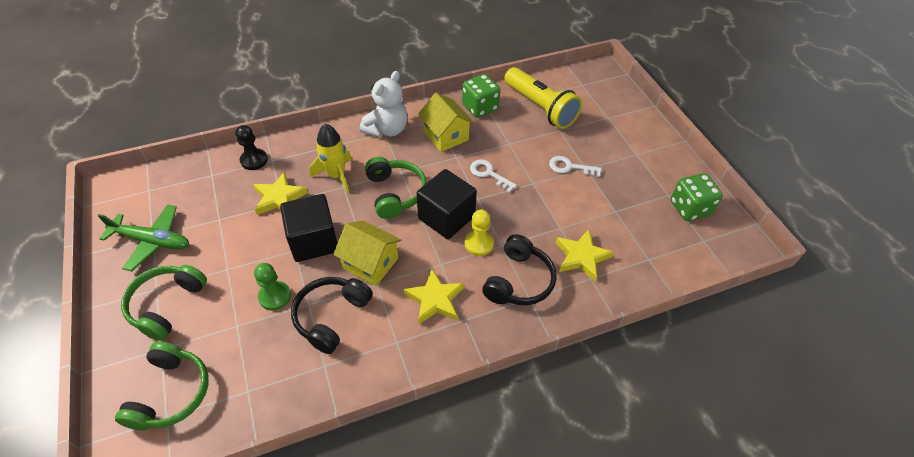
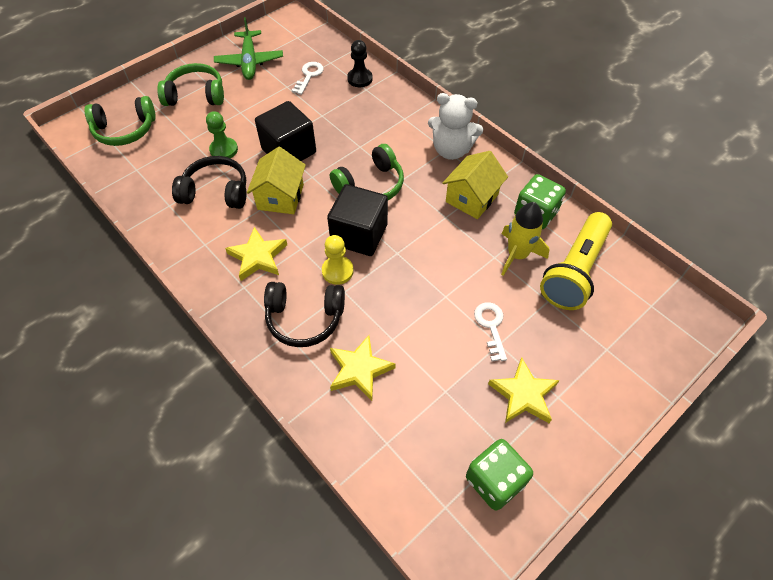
camera: 70 degrees right, 5 degrees up
yellow star [253,172,308,215] -> yellow star moved to [488,358,559,423]
yellow rocket [309,124,352,193] -> yellow rocket moved to [501,202,549,276]
white key [470,160,517,192] -> white key moved to [291,62,324,95]

